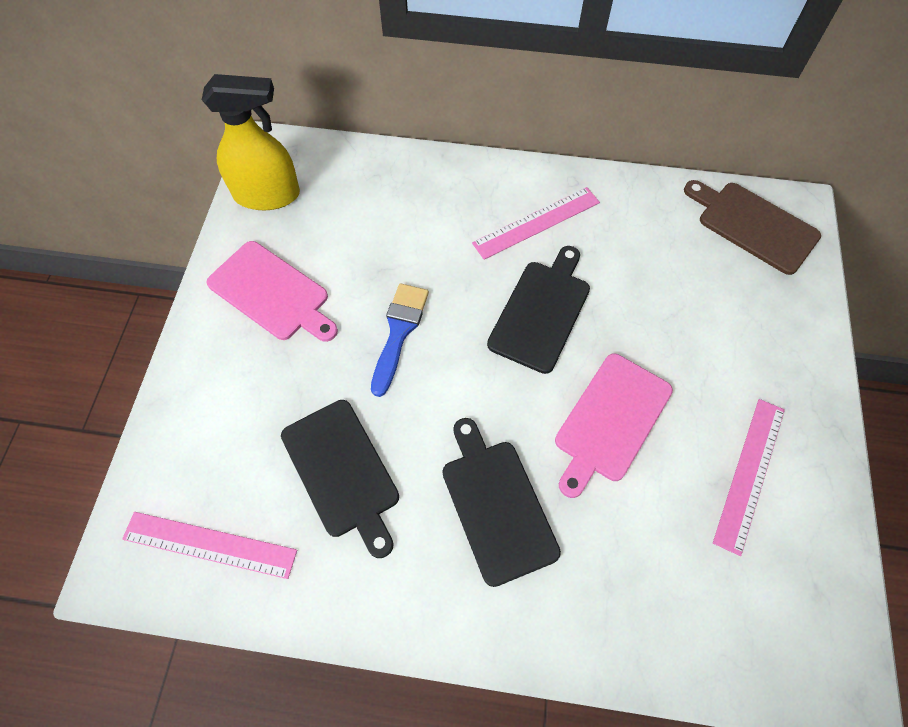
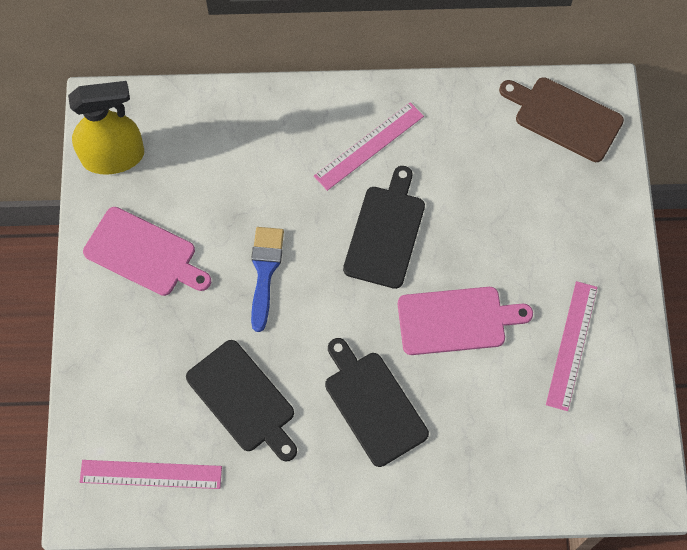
camera: 10 degrees left, 5 degrees up
pink cutting board [555,354,673,498] -> pink cutting board turned 120 degrees counterclockwise [398,287,533,355]

